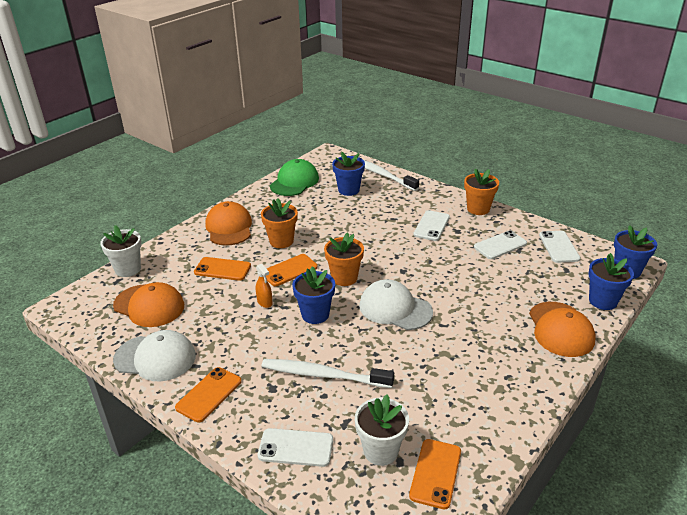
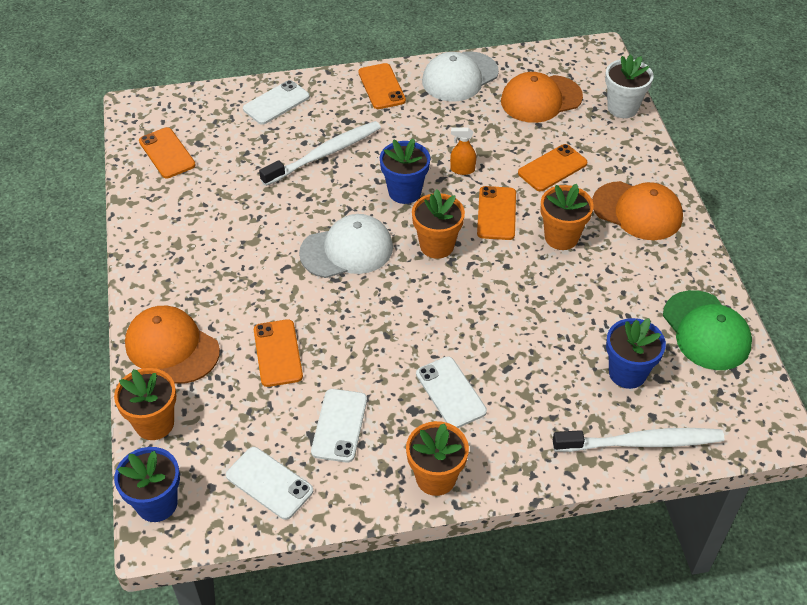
camera: 130 degrees right, 15 degrees up
white flower pot [355,394,409,466] -> none
blue flower pot [588,253,634,310] -> orange flower pot [114,368,176,440]
none -> orange phone [254,319,303,387]

